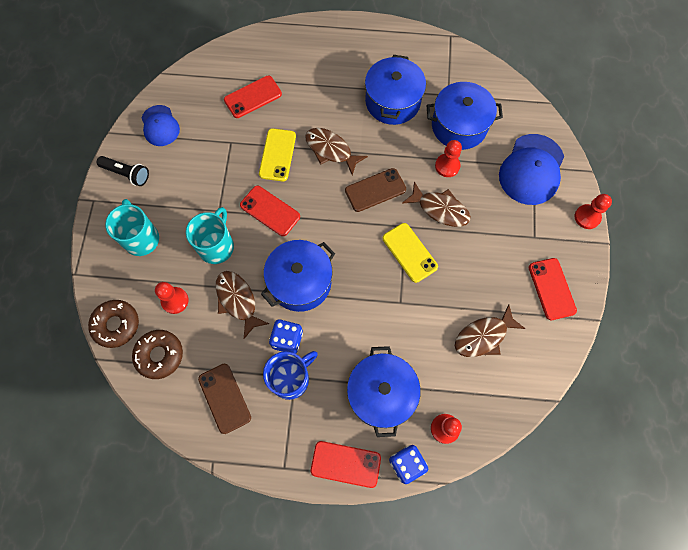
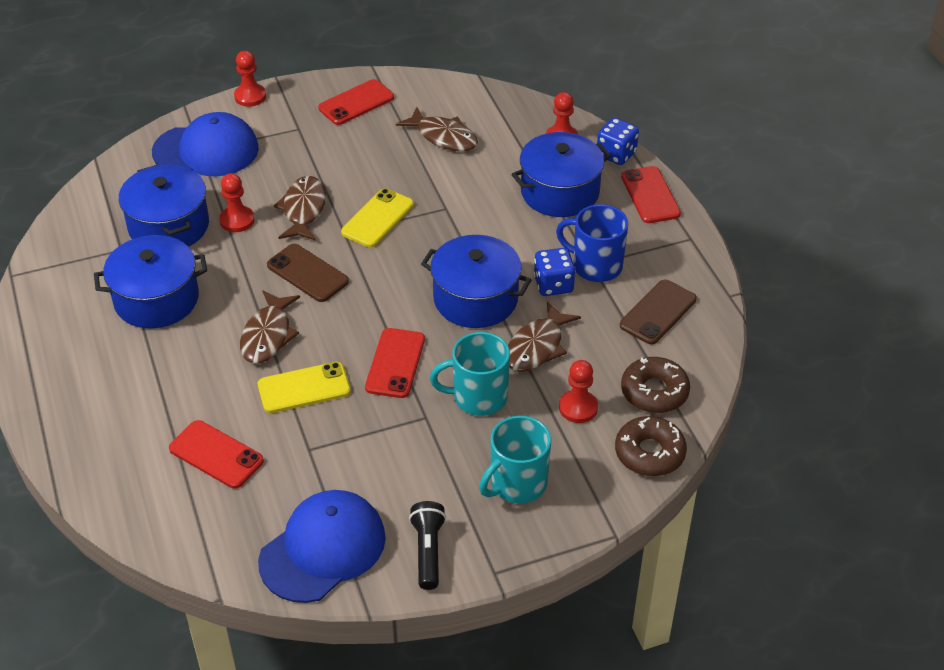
camera: 115 degrees left, 25 degrees down
blue cap [141,105,180,146] -> blue cap [258,490,386,603], size x1.64

